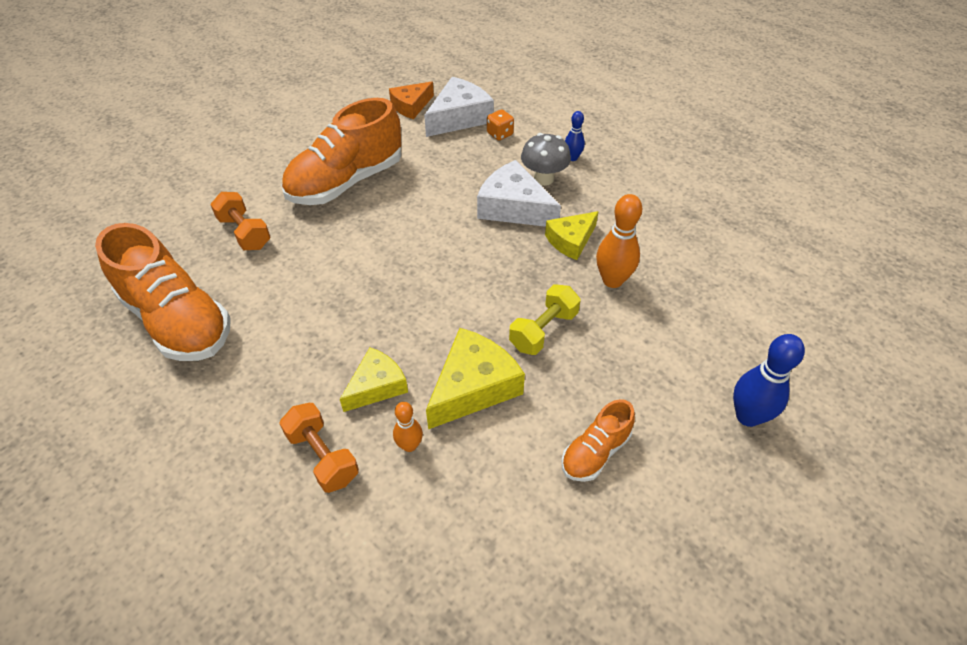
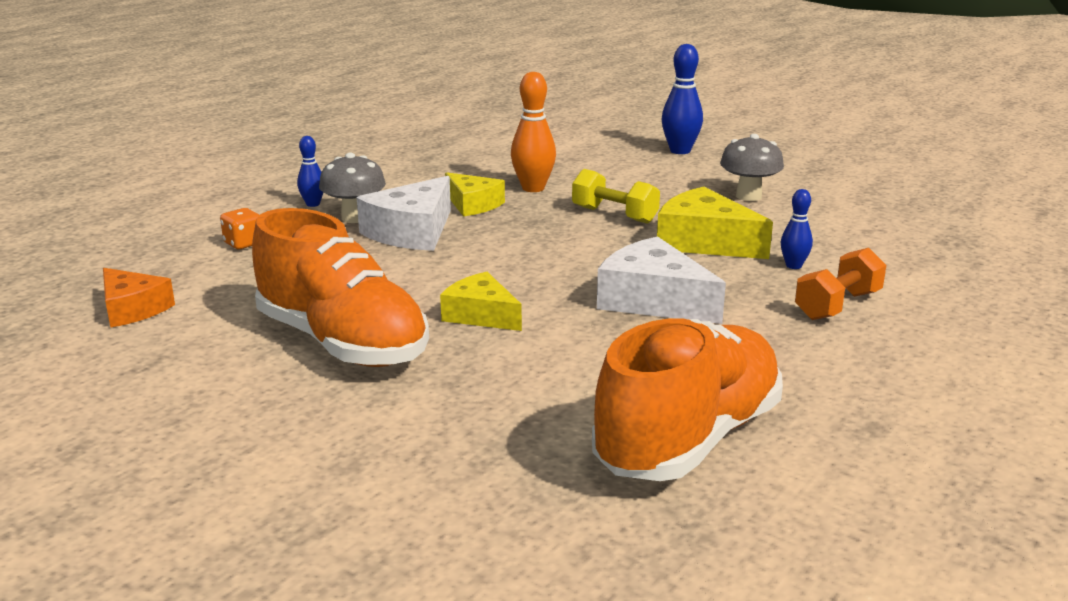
camera: 95 degrees left, 25 degrees down
orange dumbbell [210,192,270,250] -> none
yellow cheese [340,347,408,412] -> yellow cheese moved to [440,272,522,331]
orange bowling pin [393,402,423,452] -> blue bowling pin [781,189,813,269]
white cheese [424,77,494,137] -> white cheese moved to [597,236,726,324]
orange shoe [562,399,635,482] -> grey mushroom [720,134,784,201]

